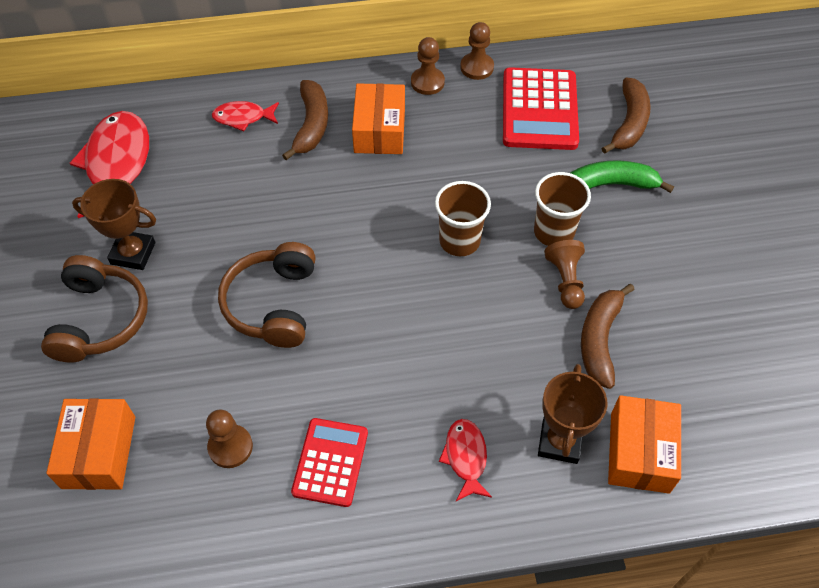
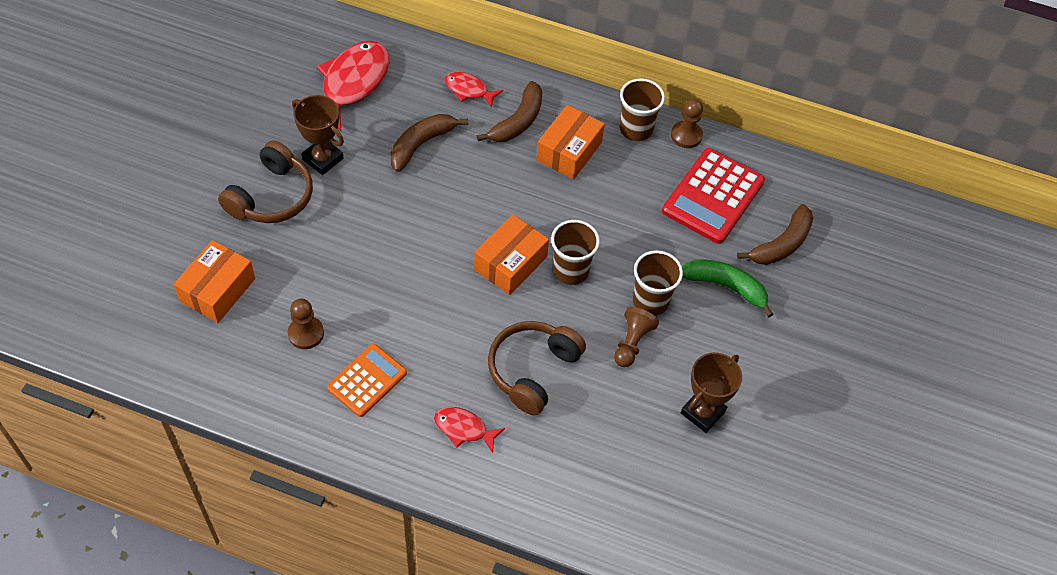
camera: 25 degrees right, 0 degrees up
brown headphones [218,242,315,348] -> brown headphones moved to [488,321,586,415]
red calculator [291,418,368,507] -> orange calculator [327,344,407,417]
brown pawn [411,37,445,95] -> brown cup [619,79,665,141]
red fish [439,419,492,501] -> red fish turned 90 degrees counterclockwise [434,407,505,453]
brown trophy [538,364,607,464] -> brown trophy moved to [681,353,742,433]
brown banana [581,284,635,389] -> brown banana moved to [390,114,468,172]
orange box [608,395,681,494] -> orange box moved to [474,214,549,295]

